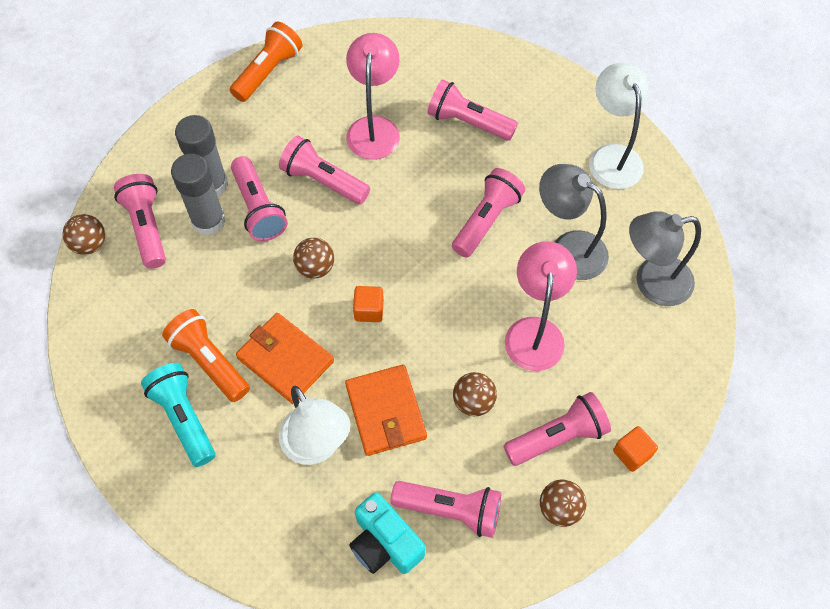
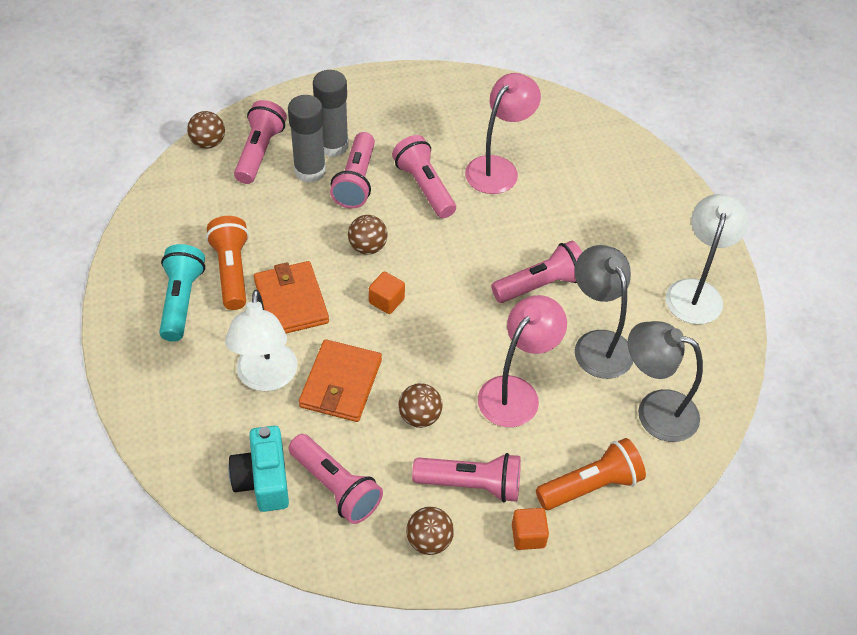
camera: 30 degrees right, 10 degrees down
orange flashlight [230,22,303,102] -> orange flashlight moved to [536,438,646,510]
pink flashlight [427,79,518,141] -> none

